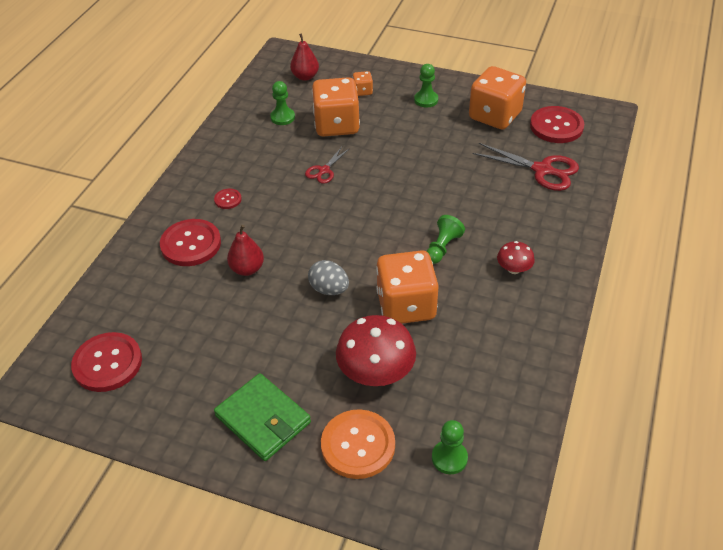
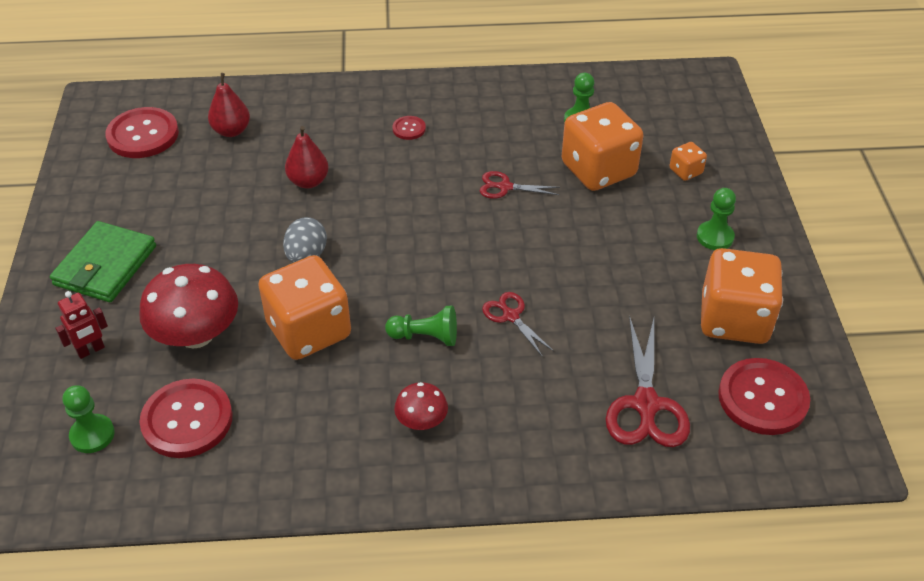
camera: 65 degrees right, 0 degrees up
red button [160,219,221,266] -> red button moved to [139,379,233,458]
red pear [290,33,319,81] -> red pear moved to [208,73,250,137]
orange button [321,409,395,479] -> red robot [55,291,108,359]
none -> red scissors [482,292,554,357]

